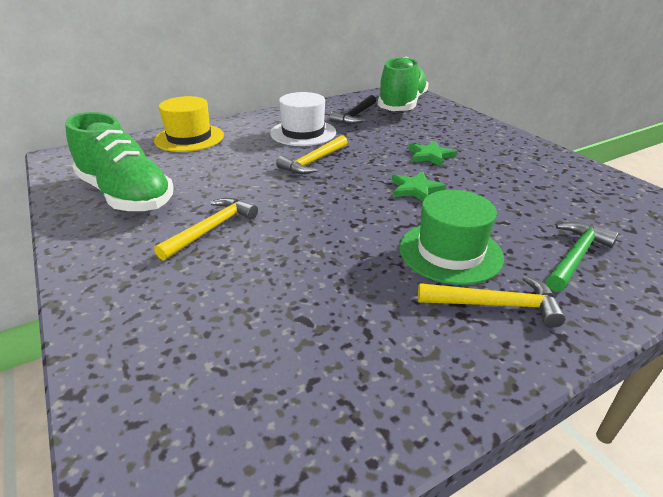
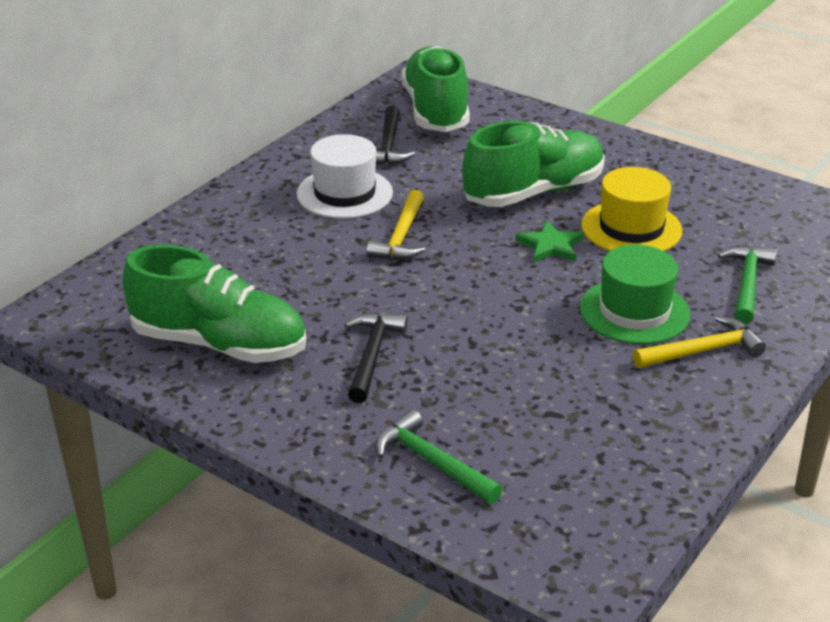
camera: 25 degrees left, 0 degrees up
yellow hat [154,96,224,152] -> yellow hat moved to [581,167,682,251]
yellow hammer [154,198,258,261] -> black hammer [344,312,408,403]
green star [408,141,457,167] -> green shoe [462,121,605,207]
none -> green hammer [375,410,503,504]

